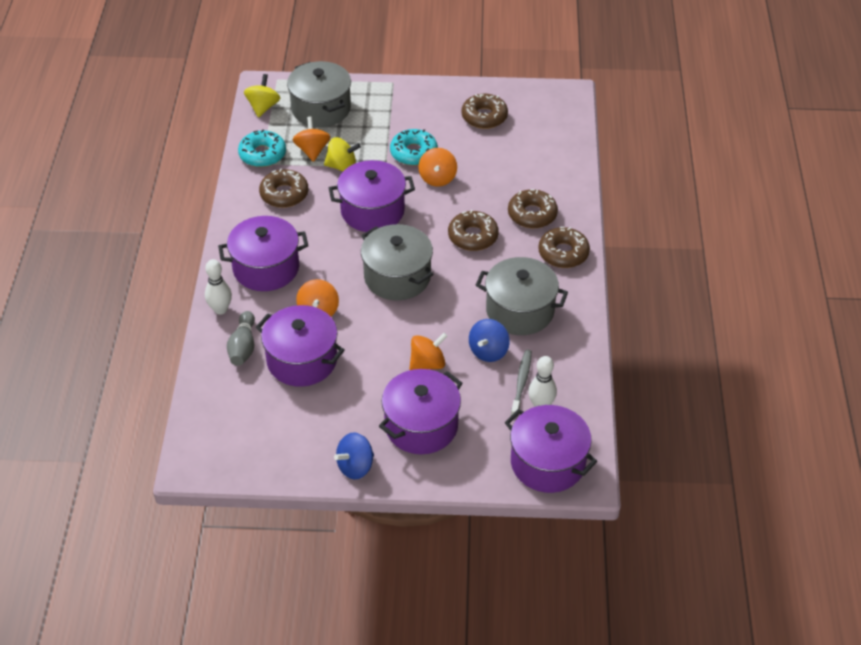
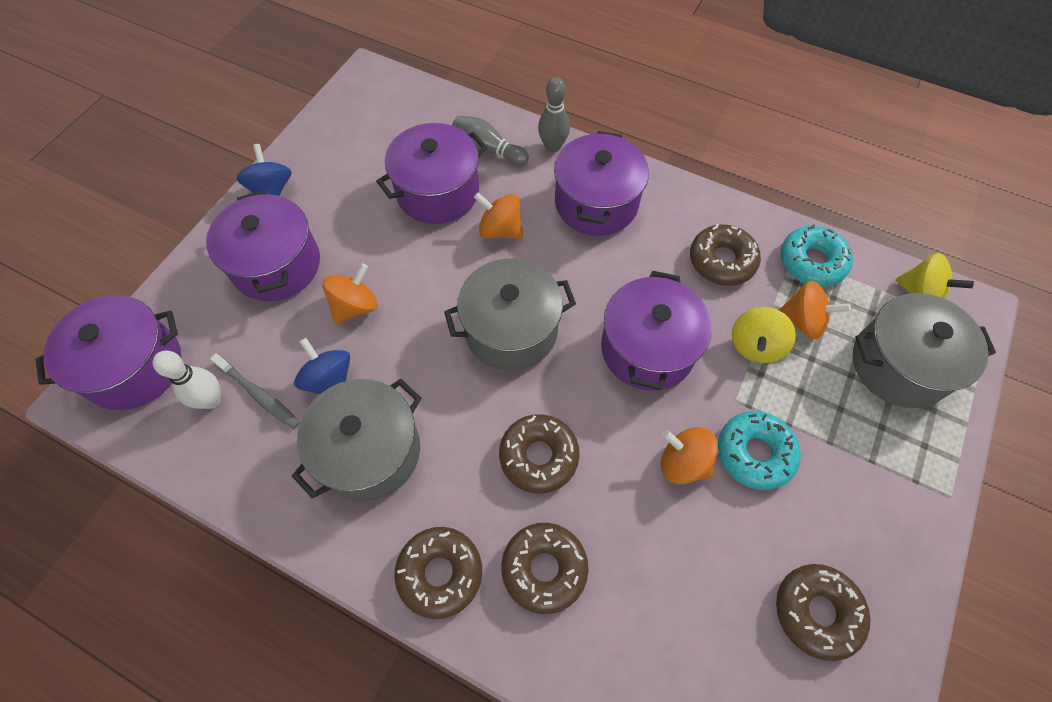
camera: 115 degrees right, 15 degrees up
white bowling pin [205,259,232,315] -> grey bowling pin [538,77,570,152]
orange spinning top [409,333,448,370] -> orange spinning top turned 135 degrees counterclockwise [322,263,377,324]

